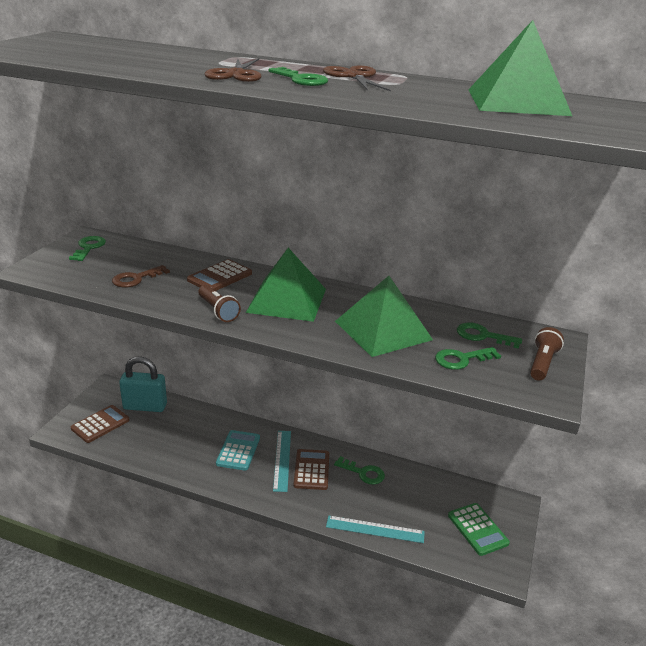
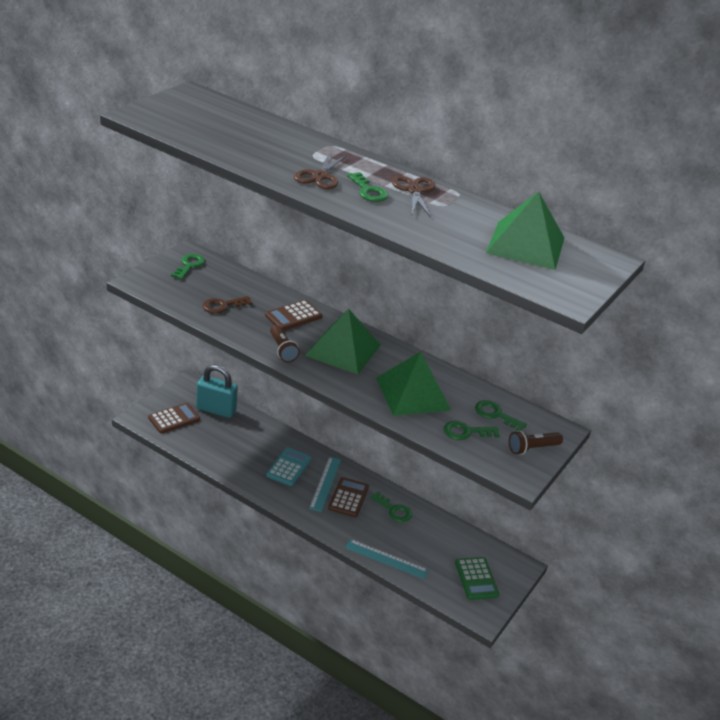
camera: 10 degrees right, 5 degrees up
brown flashlight [530,327,564,381] -> brown flashlight turned 150 degrees counterclockwise [509,430,563,455]

